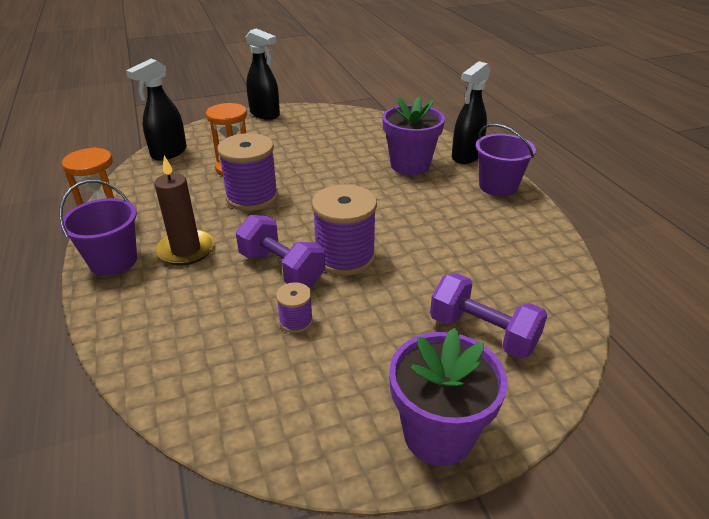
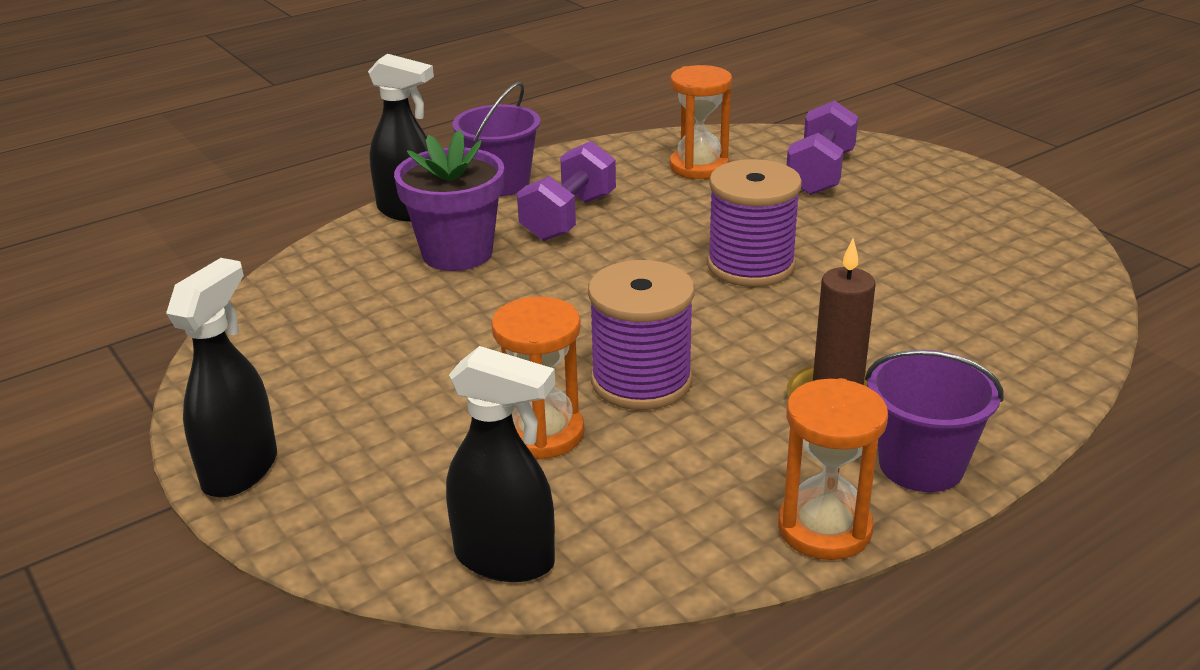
camera: 105 degrees left, 5 degrees down
purple dumbbell [236,215,325,287] -> purple dumbbell moved to [517,141,616,241]
purple spool [276,282,313,333] -> none
purple flower pot [389,328,508,466] -> none
none -> orange hourglass [670,65,732,179]

